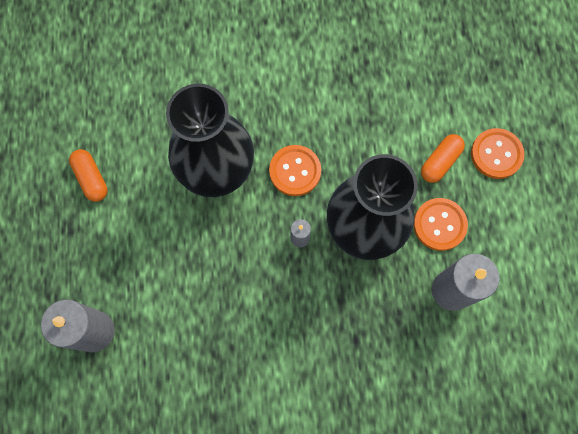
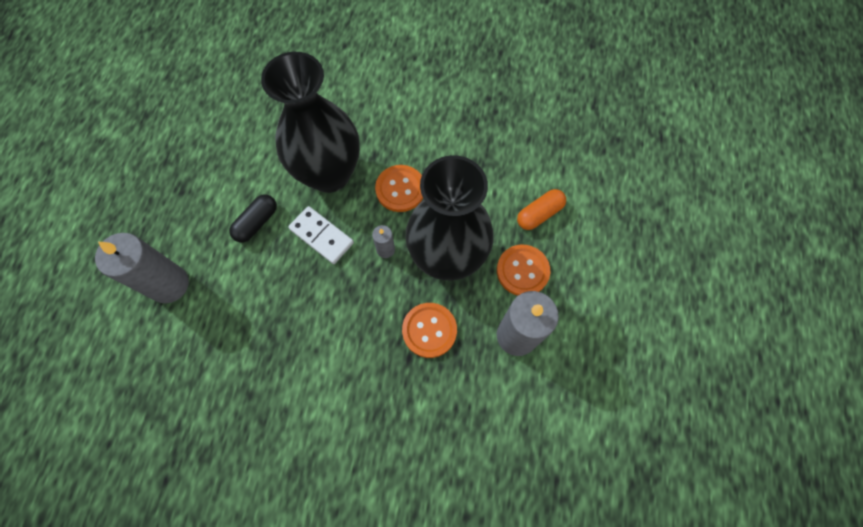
camera: 15 degrees right, 5 degrees down
orange capsule [69,149,108,202] -> none
orange button [471,128,525,179] -> orange button moved to [402,303,457,358]
none -> black capsule [229,194,277,243]
none -> white domino [288,206,354,264]

